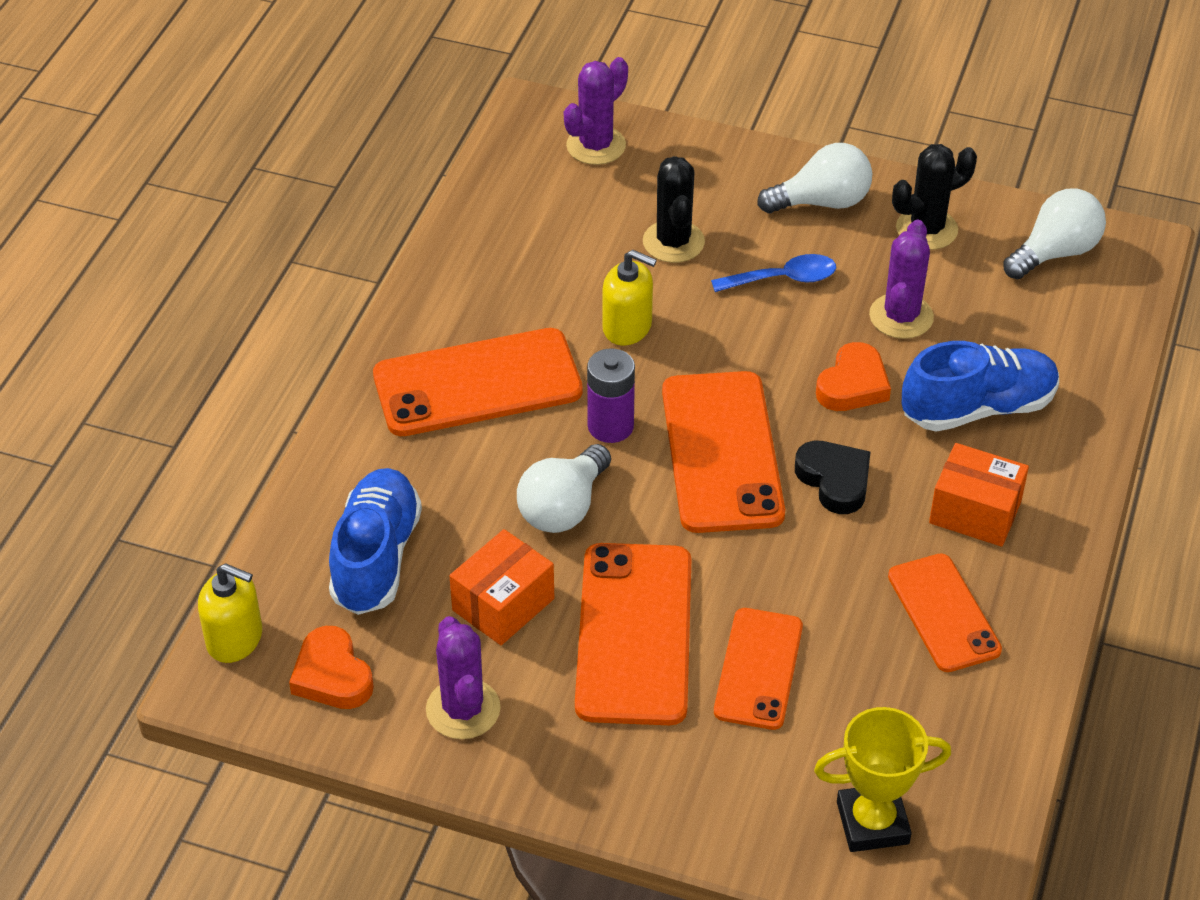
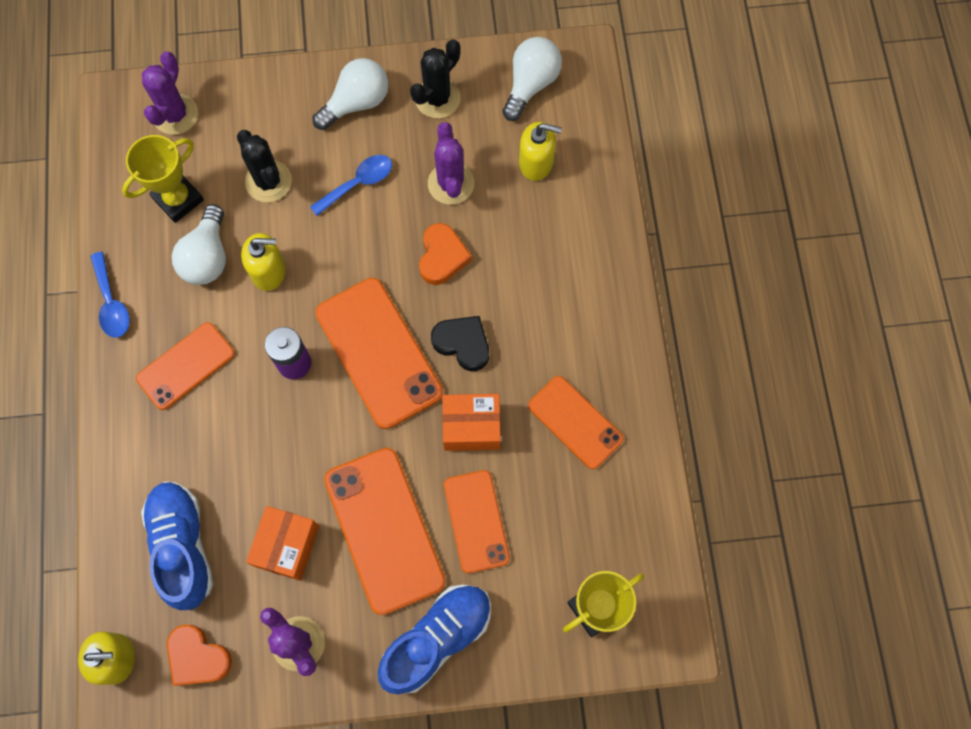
camera: 25 degrees left, 25 degrees up
orange phone [373,328,583,436] -> orange phone [136,322,235,410], size x0.63
white light bulb [517,444,611,533] -> white light bulb moved to [172,204,226,285]
blue shoe [901,341,1059,432] -> blue shoe moved to [378,585,491,694]
orange box [929,443,1029,547] -> orange box moved to [442,394,501,451]
none -> blue spoon [90,252,130,338]
none -> yellow trophy [122,135,204,223]
none -> yellow soap dispenser [519,122,562,181]

